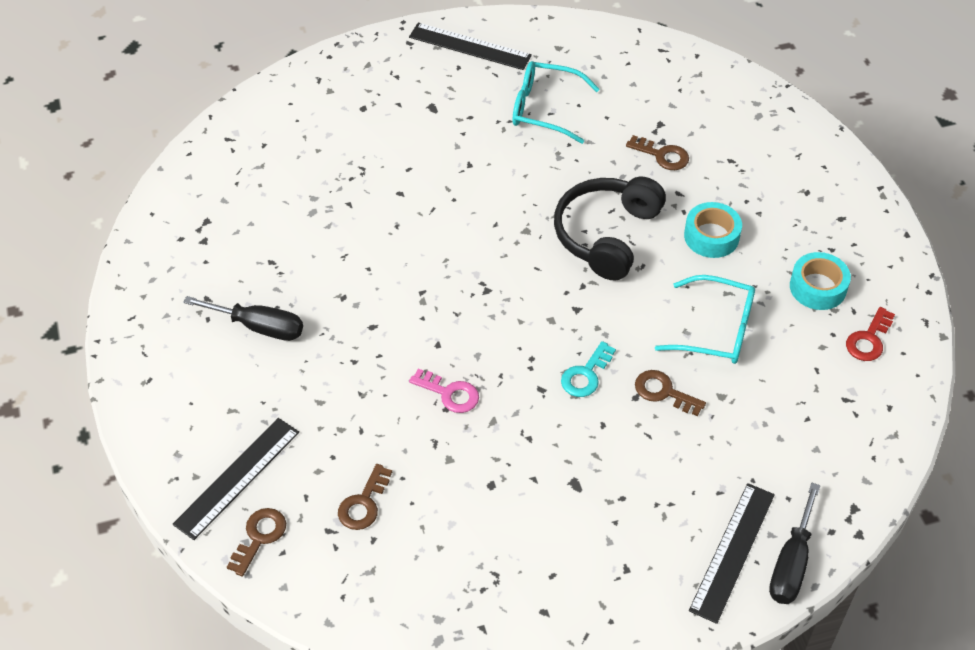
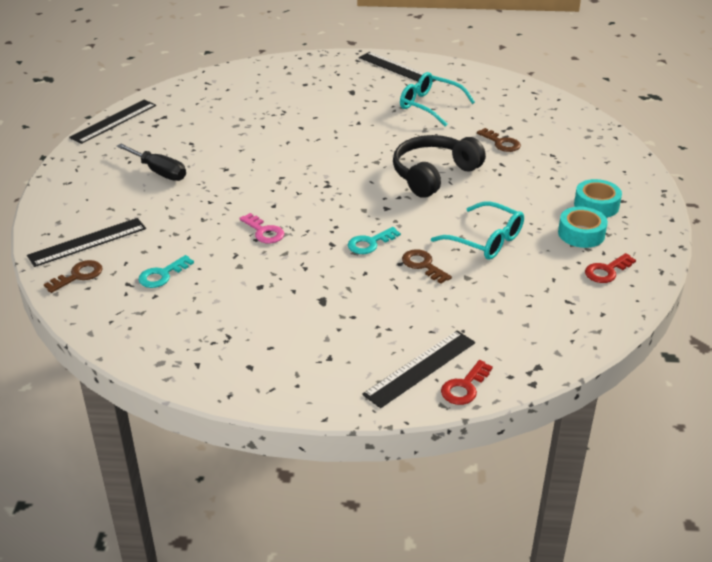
camera: 20 degrees right, 15 degrees down
brown key [338,464,392,530] -> turquoise key [138,255,194,288]
turquoise tape [684,202,742,258] -> turquoise tape moved to [574,179,622,218]
black screwdriver [769,483,820,604] -> red key [441,360,493,405]
none -> black ruler [69,100,156,144]

